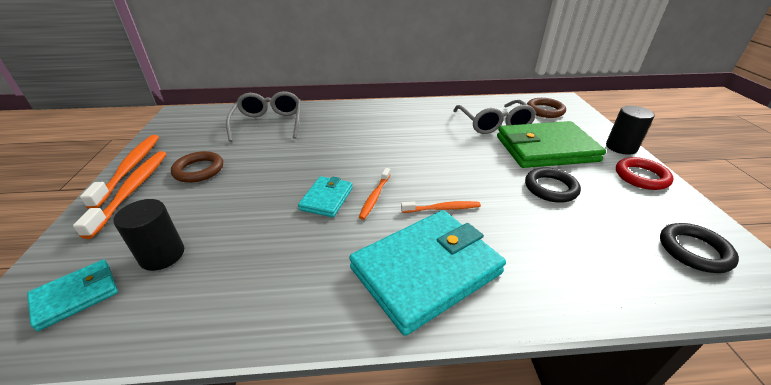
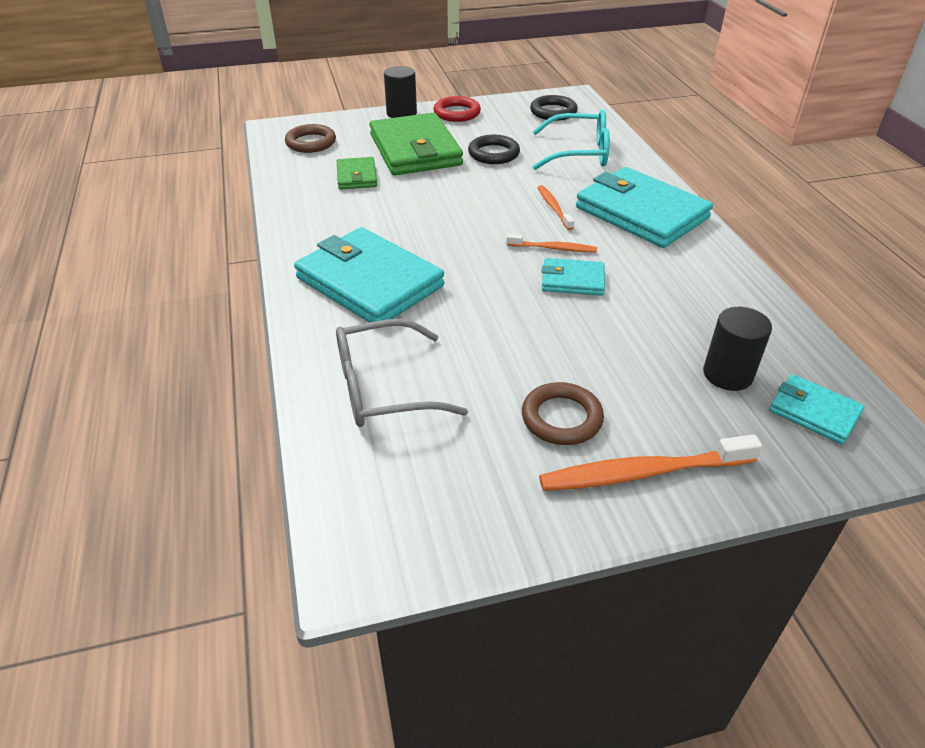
camera: 100 degrees left, 5 degrees up
orange toothbrush [80,135,159,209] -> none
grey glasses [453,100,537,134] -> green wallet [337,157,377,190]
none -> turquoise wallet [294,227,444,323]
none -> turquoise glasses [532,110,610,170]

